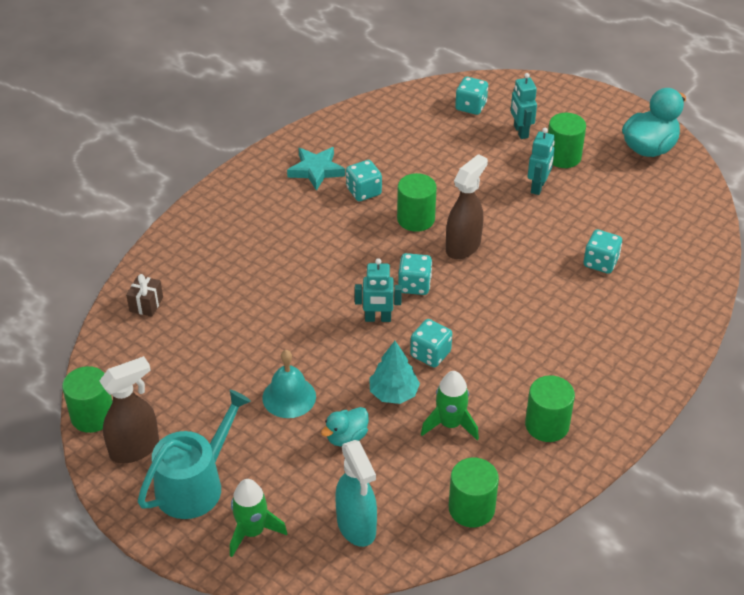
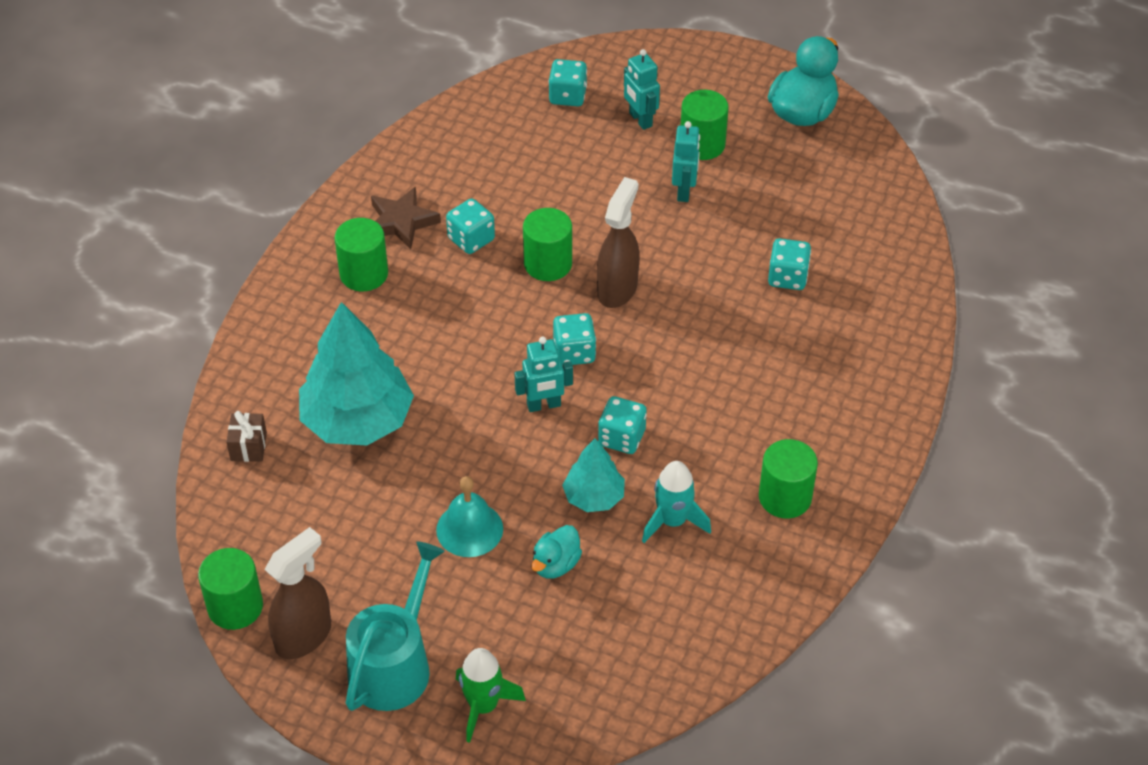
camera: 15 degrees left, 5 degrees up
turquoise star [287,147,345,191] -> brown star [371,187,441,249]
turquoise spray bottle [335,440,377,547] -> none
green rocket [421,371,479,440] -> turquoise rocket [642,461,711,543]
green cylinder [449,458,499,527] -> green cylinder moved to [335,218,388,291]
none -> turquoise tree [299,302,414,446]

